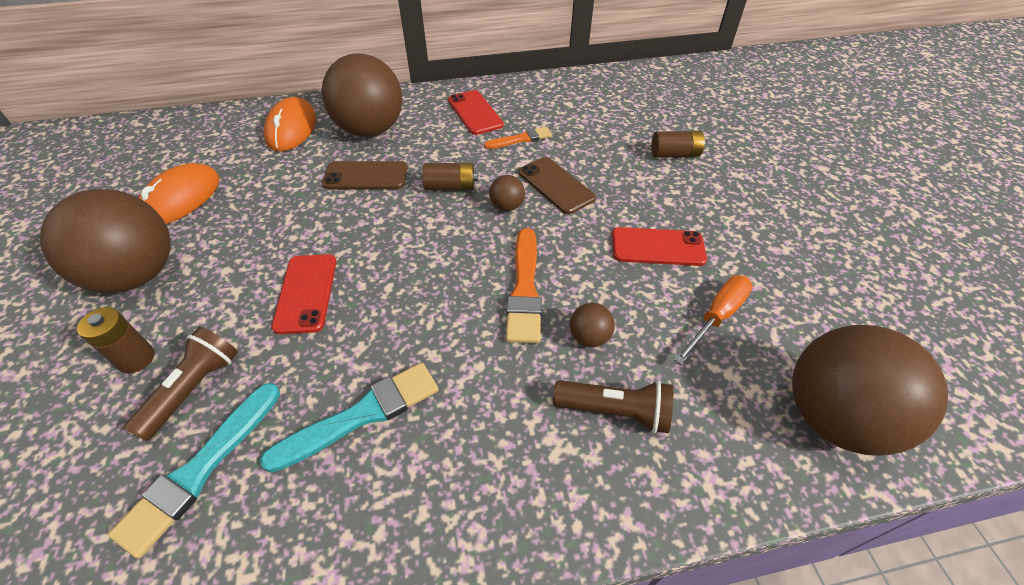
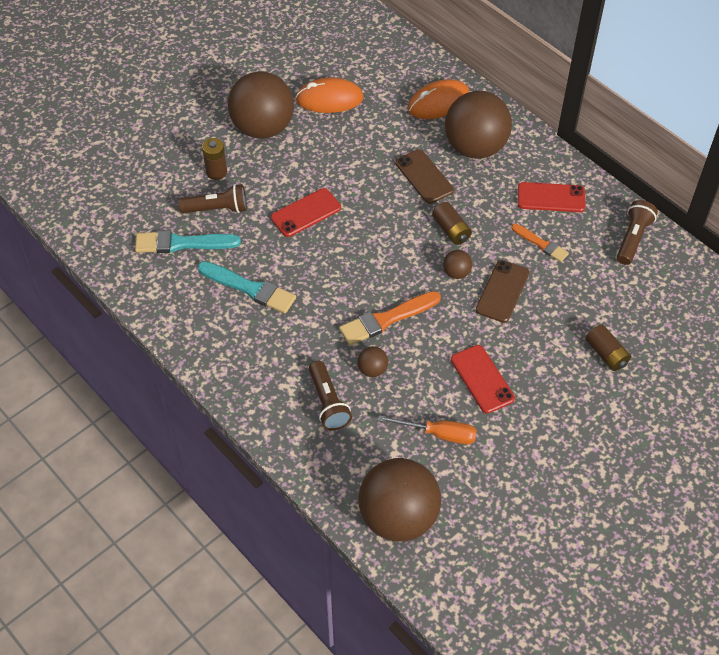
camera: 60 degrees right, 5 degrees up
red phone [448,90,504,135] -> red phone turned 60 degrees clockwise [518,182,585,212]
none -> brown flashlight [617,200,658,265]

